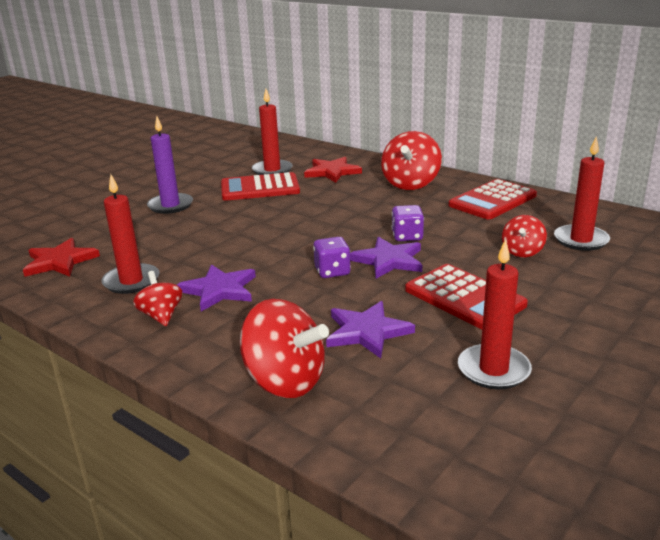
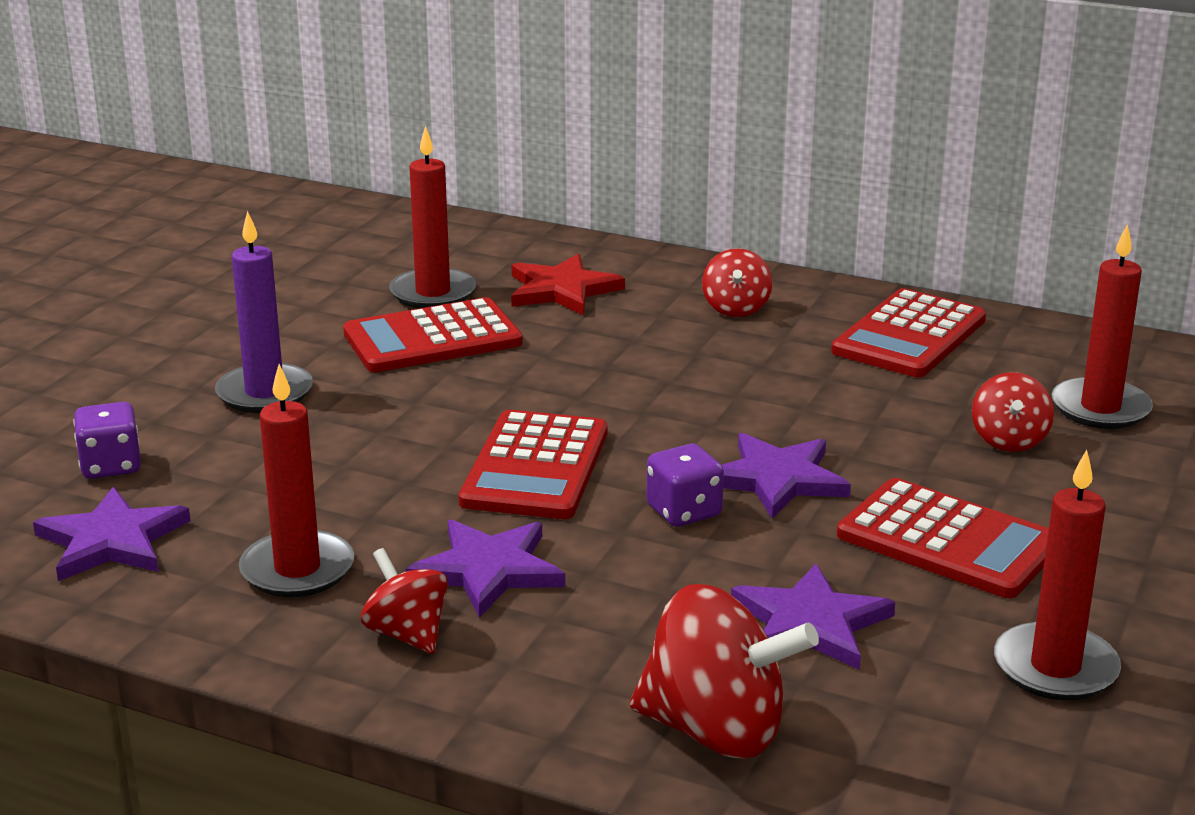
camera: 15 degrees left, 0 degrees up
red star [23,238,100,277] -> purple star [33,487,190,581]
red spinning top [381,131,442,190] -> red spinning top [702,248,772,317], size x0.57
purple dice [392,205,424,241] -> purple dice moved to [73,402,141,479]
none -> red calculator [459,410,607,519]

